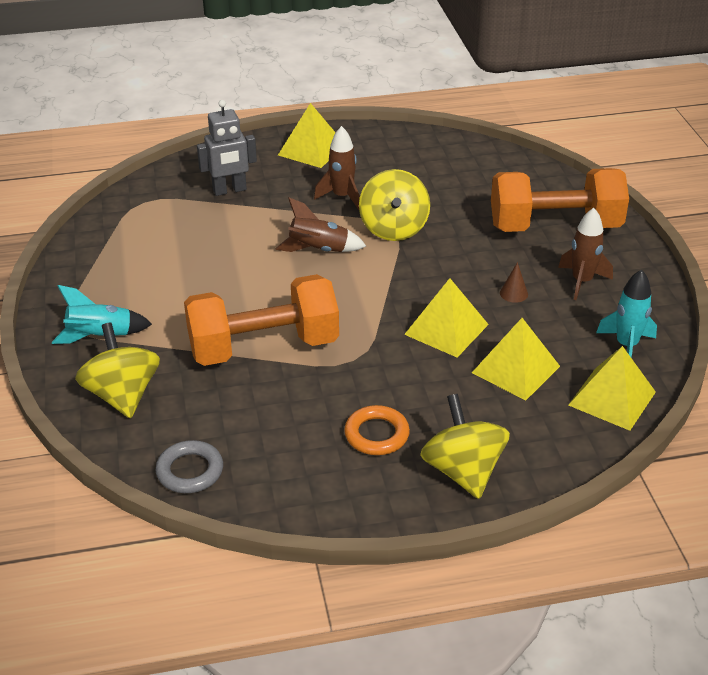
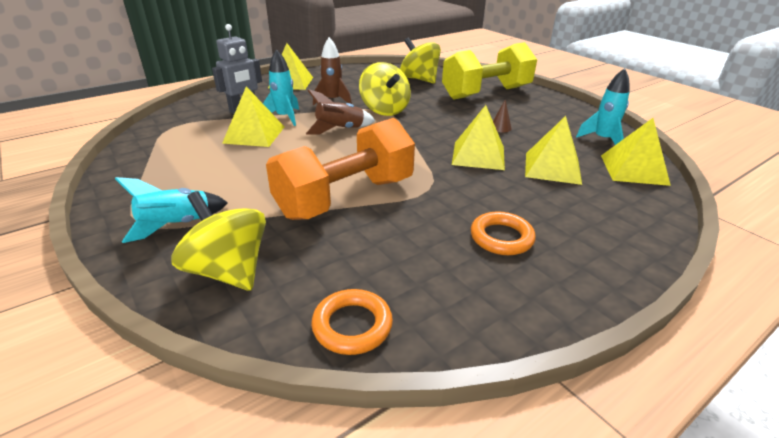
camera: 25 degrees left, 5 degrees down
grey ring [156,440,223,493] -> orange ring [311,289,393,355]
yellow spinning top [420,394,510,499] -> yellow spinning top moved to [400,37,441,83]
orange dumbbell [491,168,629,232] -> yellow dumbbell [442,42,537,99]
brown rocket [558,208,613,300] -> none
none -> yellow pyramid [222,86,284,147]
none -> turquoise rocket [263,49,299,126]

